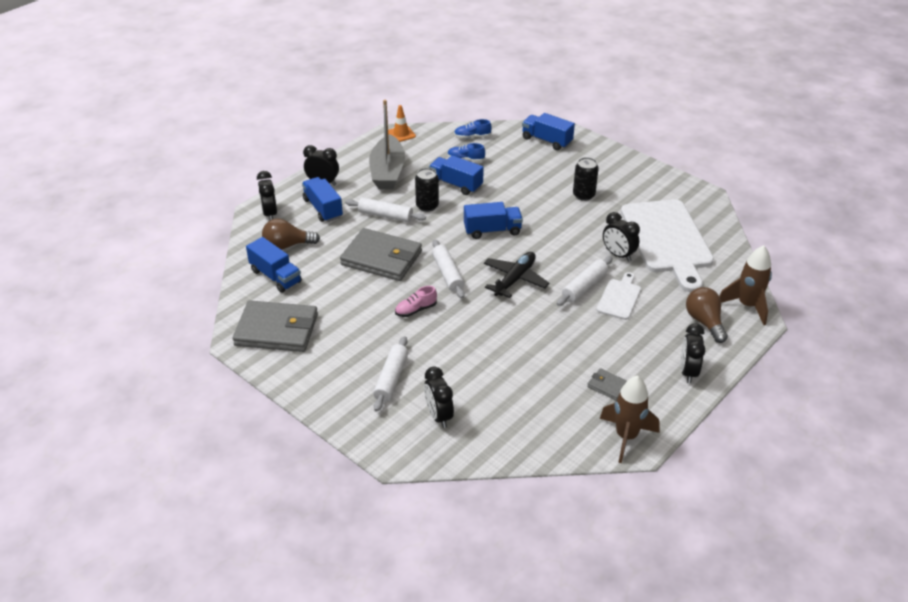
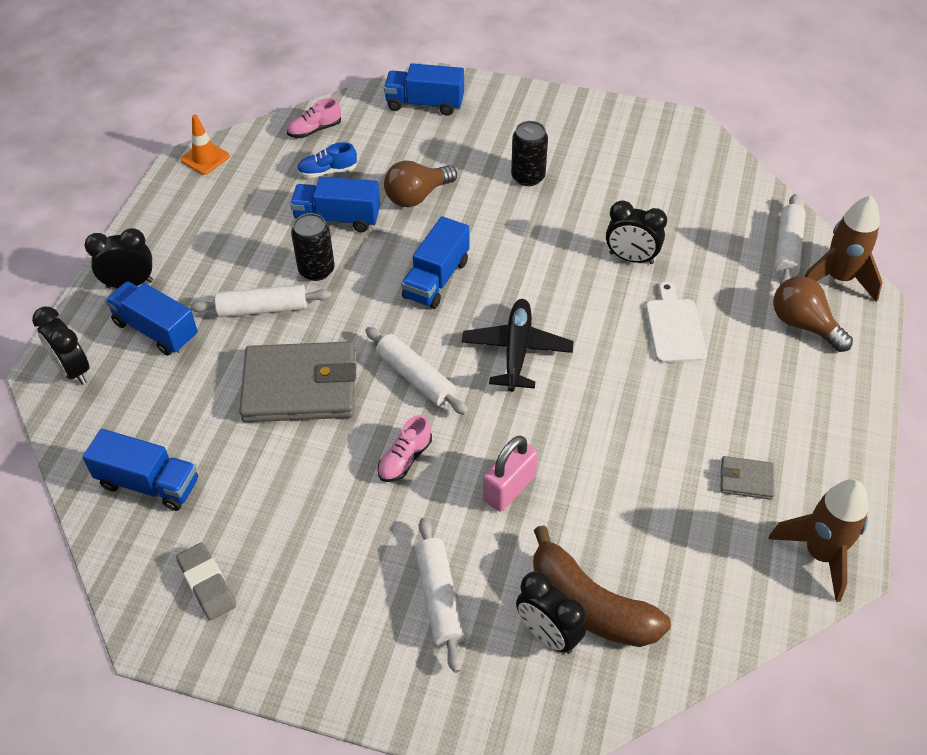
camera: 25 degrees left, 10 degrees up
grey wallet [233,300,318,352] -> grey eraser [176,543,236,620]
brown light bulb [262,218,320,250] -> brown light bulb moved to [384,161,457,207]
grey boat [369,100,405,189] -> none
blue shoe [454,119,492,138] -> pink shoe [287,98,341,138]
blue truck [464,202,523,239] -> blue truck turned 150 degrees clockwise [401,216,469,309]
white rolling pin [557,256,613,306] -> white rolling pin moved to [774,194,806,285]
white cutting board [621,199,714,292] -> none
black clock [681,323,705,383] -> none
none -> pink padlock [483,436,538,511]
none -> brown banana [533,525,671,647]

